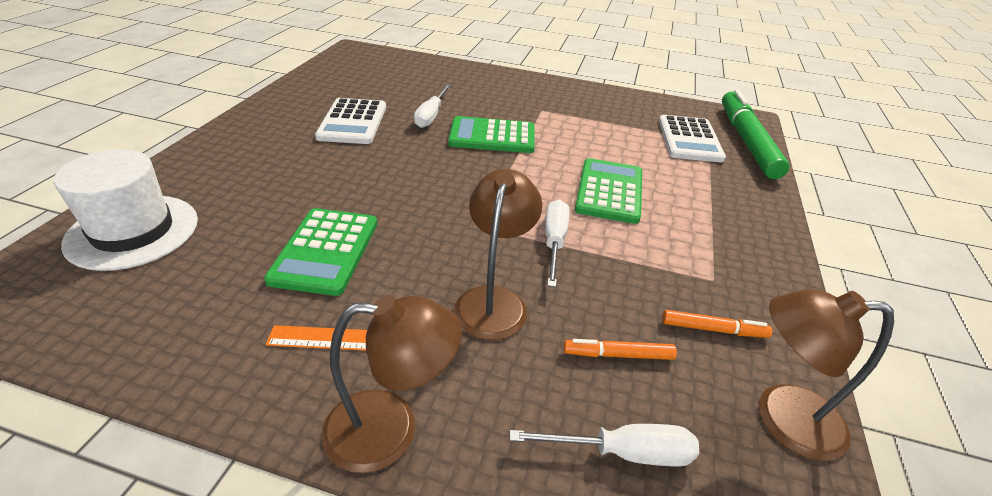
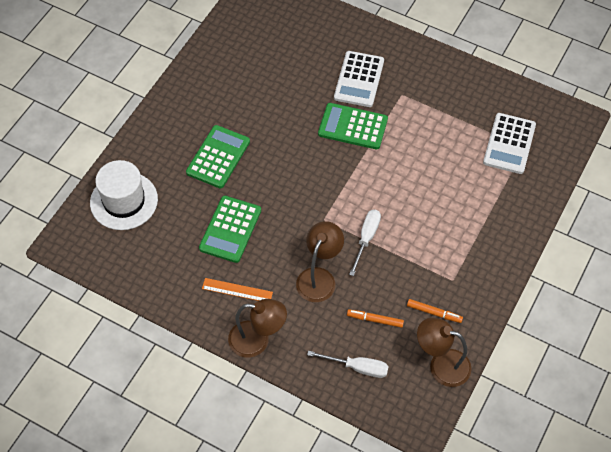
camera: 15 degrees right, 20 degrees up
white calculator [315,98,386,144] -> white calculator moved to [334,51,384,107]
white screwdriver [414,84,451,128] -> none
green calculator [575,158,642,224] -> green calculator moved to [186,125,250,188]
green marker [722,89,790,179] -> none

